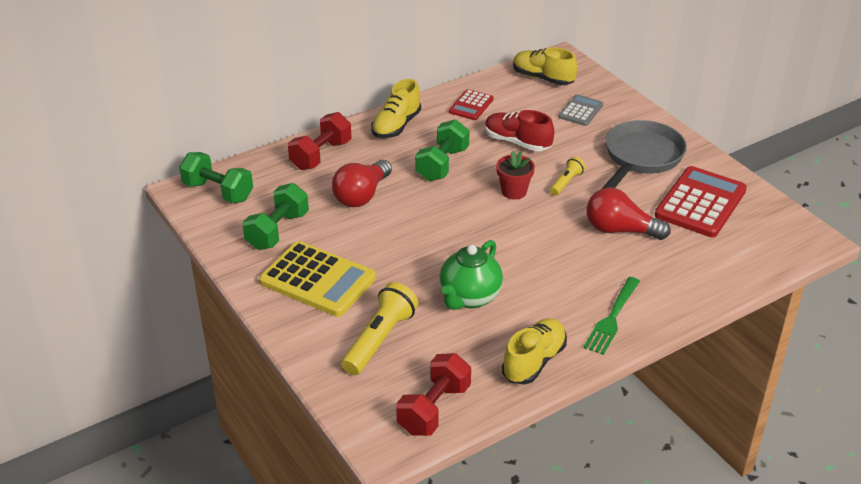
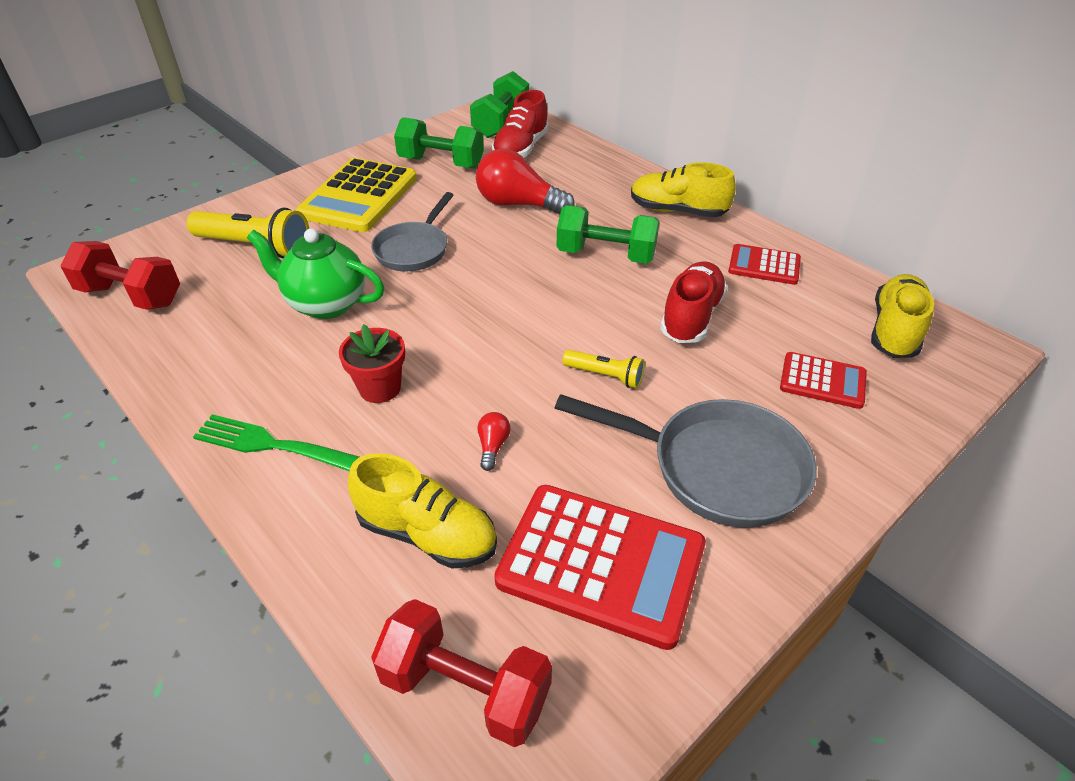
camera: 80 degrees right, 5 degrees up
red dumbbell [288,112,351,170] -> red dumbbell moved to [371,599,552,747]
red flower pot [496,151,535,200] -> red flower pot moved to [339,324,405,403]
yellow shoe [502,318,567,384] -> yellow shoe moved to [348,453,497,569]
grey calculator [559,94,603,126] -> red calculator [780,352,867,409]
red light bulb [586,187,671,240] -> red light bulb [477,412,511,471], size x0.43
none -> grey pan [371,192,453,271]
none -> red shoe [492,90,549,158]

